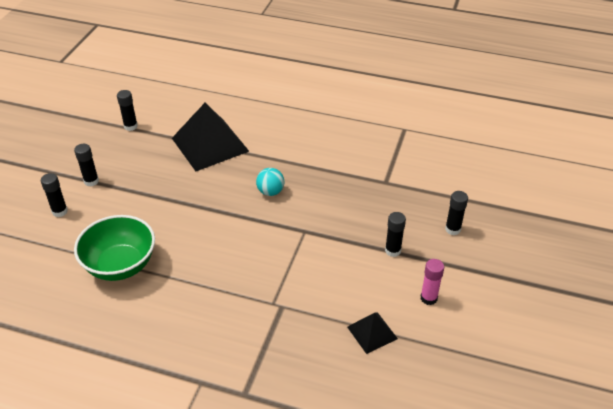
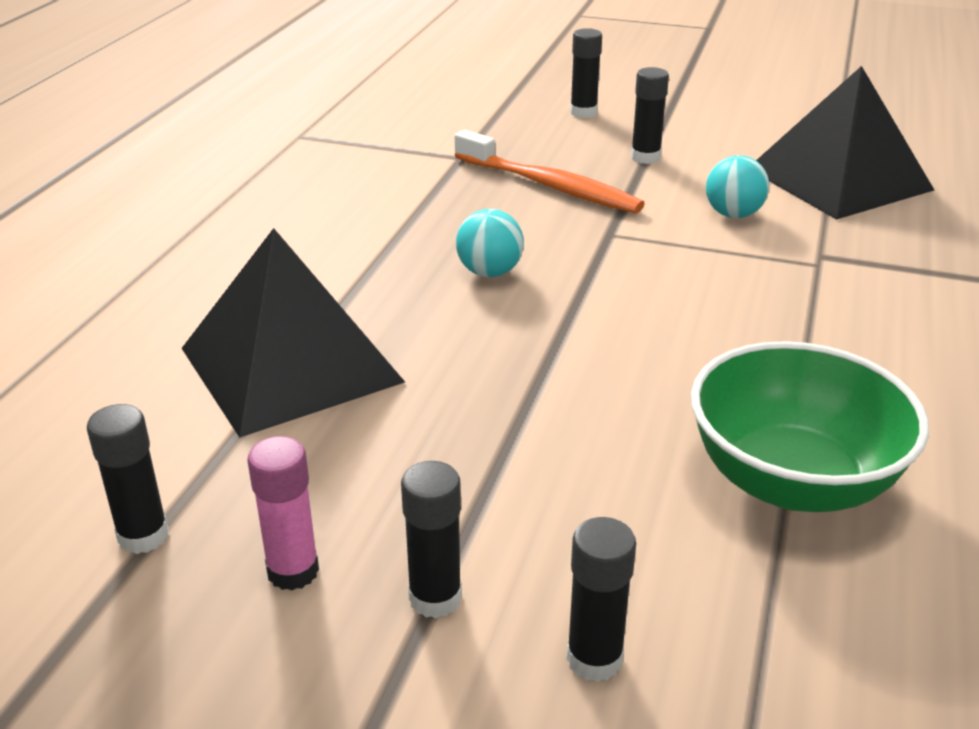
camera: 90 degrees left, 10 degrees down
black pyramid [347,313,398,354] -> black pyramid [756,66,934,220], size x2.02
pink glue stick [420,259,444,305] -> pink glue stick moved to [247,436,319,591]
none -> orange toothbrush [455,130,645,213]
none -> turquoise ball [706,155,769,218]

